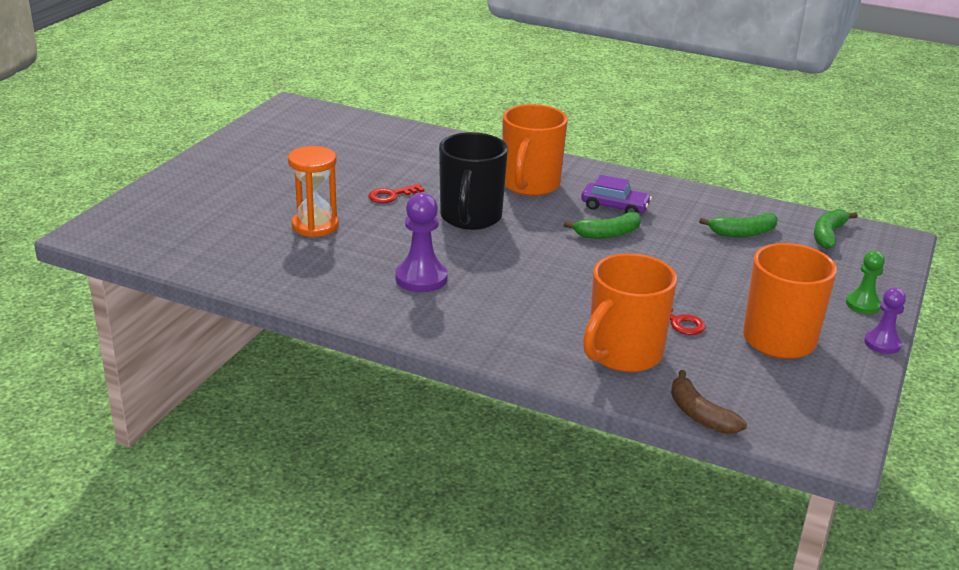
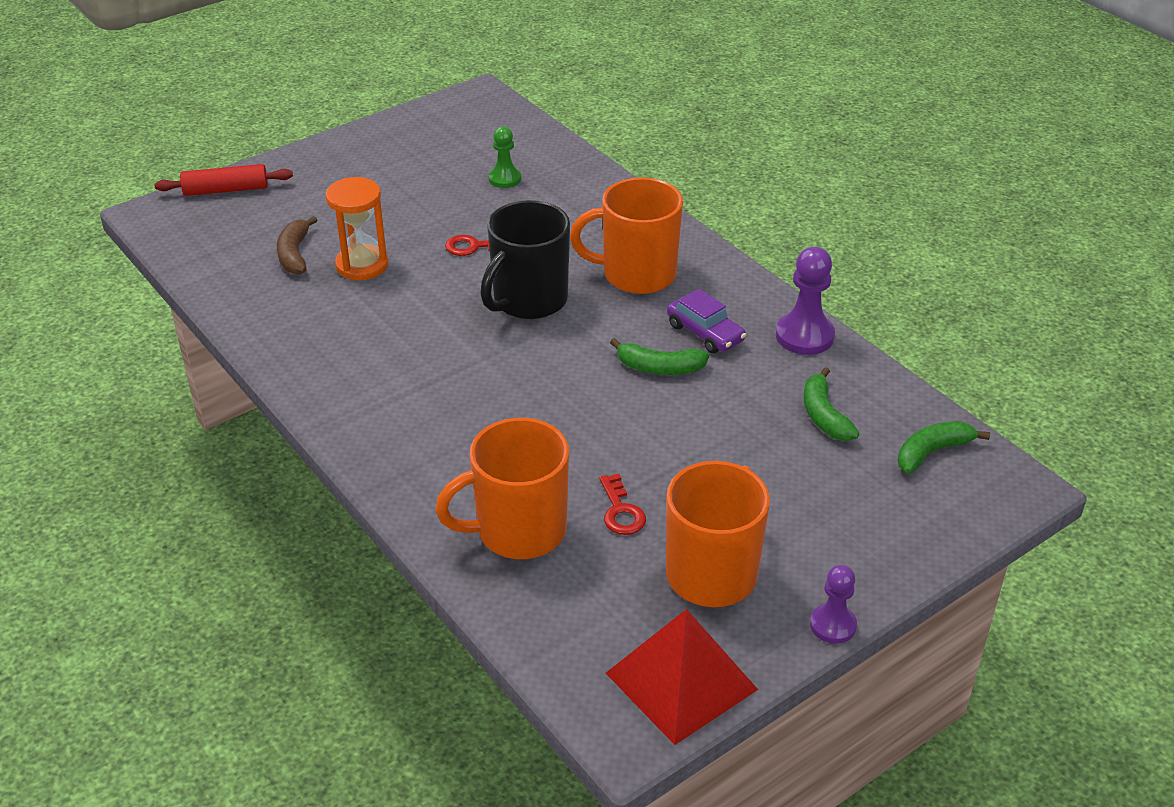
camera: 30 degrees right, 10 degrees up
purple pawn [395,193,447,292] -> purple pawn moved to [776,247,835,355]
orange mug [502,104,568,196] -> orange mug turned 45 degrees clockwise [570,177,683,294]
brown banana [671,370,747,434] -> brown banana moved to [277,216,317,275]
green banana [699,213,778,237] -> green banana turned 60 degrees clockwise [804,367,859,441]
green pawn [846,251,885,314] -> green pawn moved to [489,126,521,188]
none -> red rolling pin [155,164,293,196]
none -> red pyramid [606,609,758,745]

